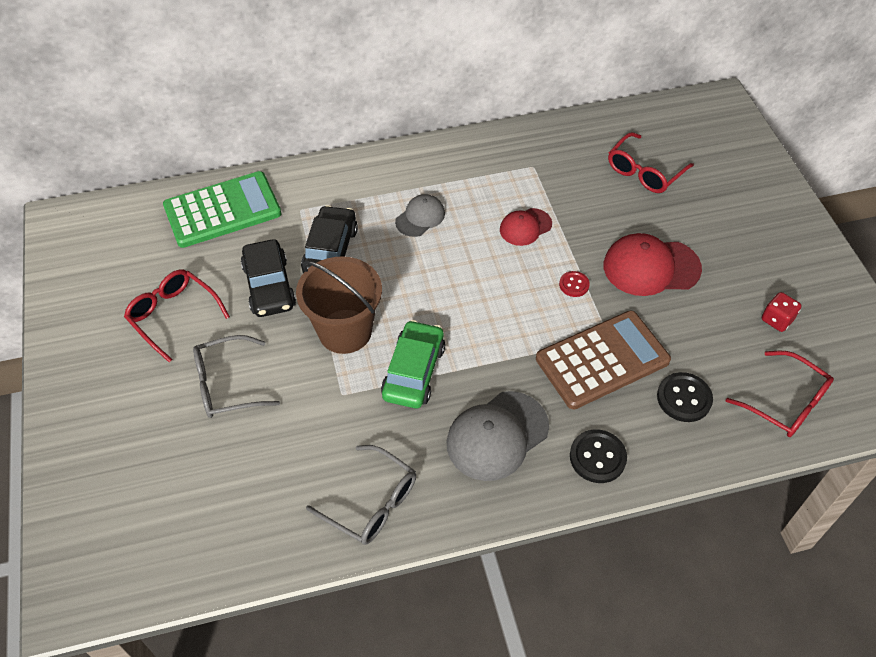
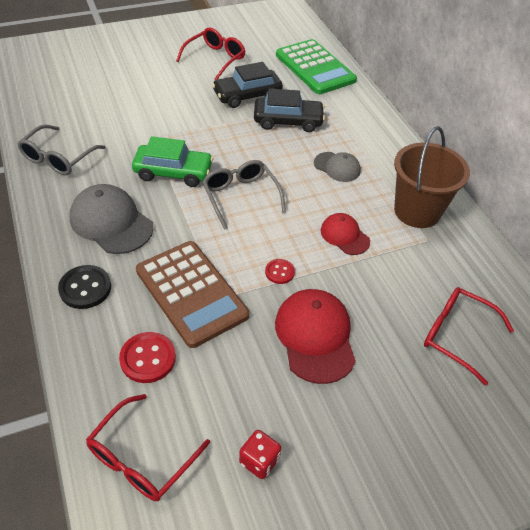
camera: 80 degrees right, 5 degrees down
grey glasses [193,335,280,418] -> grey glasses moved to [202,160,286,230]
brown bucket [296,256,382,354] -> brown bucket moved to [394,126,470,228]
black button [657,372,713,422] -> red button [119,332,176,383]

